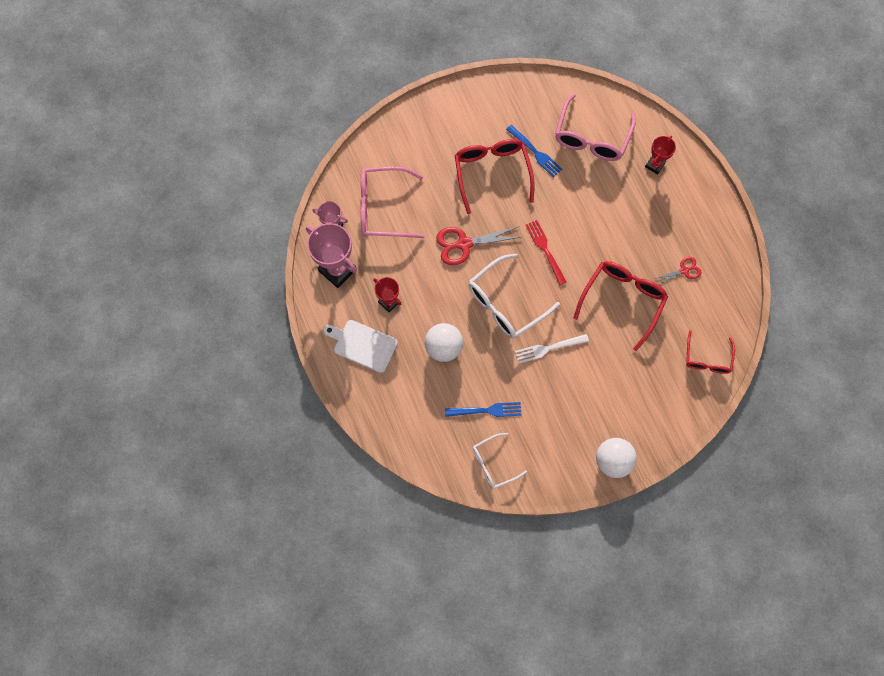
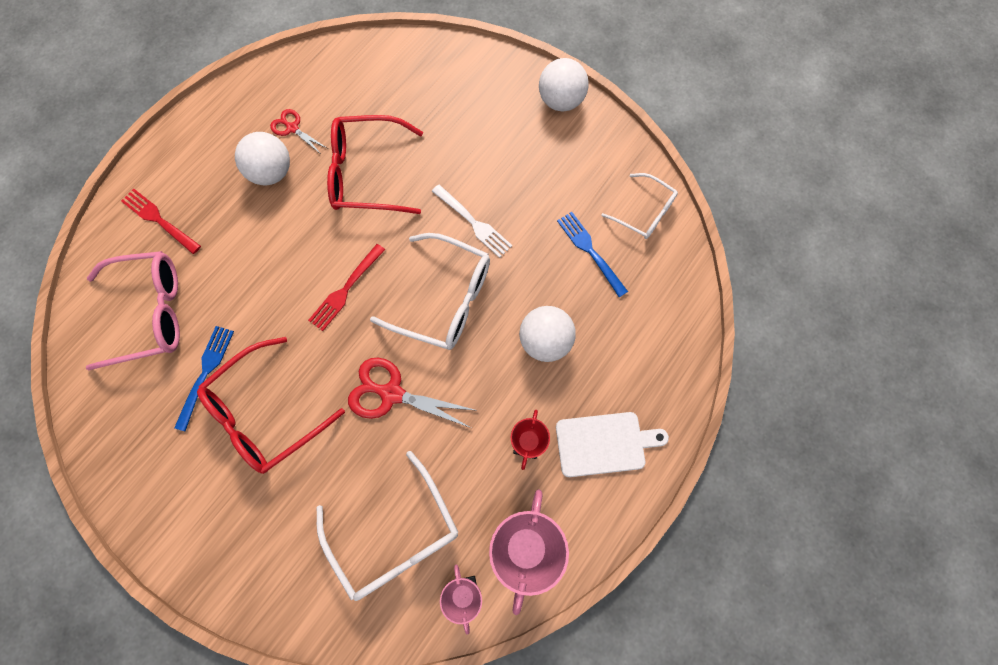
camera: 120 degrees left, 0 degrees up
white cutting board [323,320,398,373] -> white cutting board turned 90 degrees counterclockwise [556,412,669,477]
pink glasses [361,166,425,238] -> white glasses [317,451,458,601]
red scissors [436,226,521,266] -> red scissors turned 150 degrees clockwise [348,358,478,428]
red trophy [645,136,676,174] -> red fork [121,189,201,254]
red glasses [686,330,735,374] -> none
none -> white ball [235,132,290,185]

